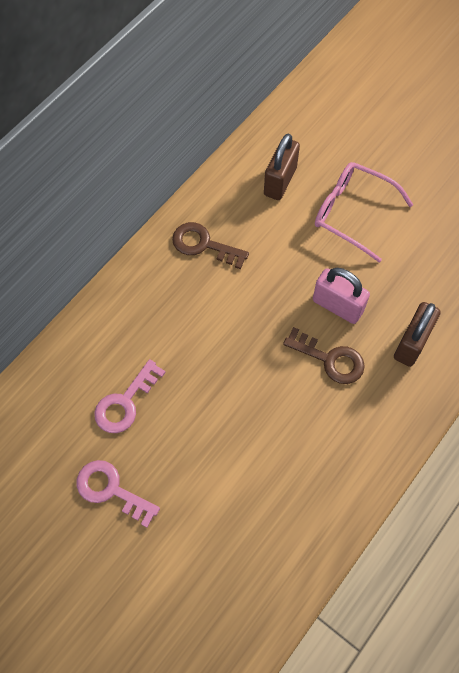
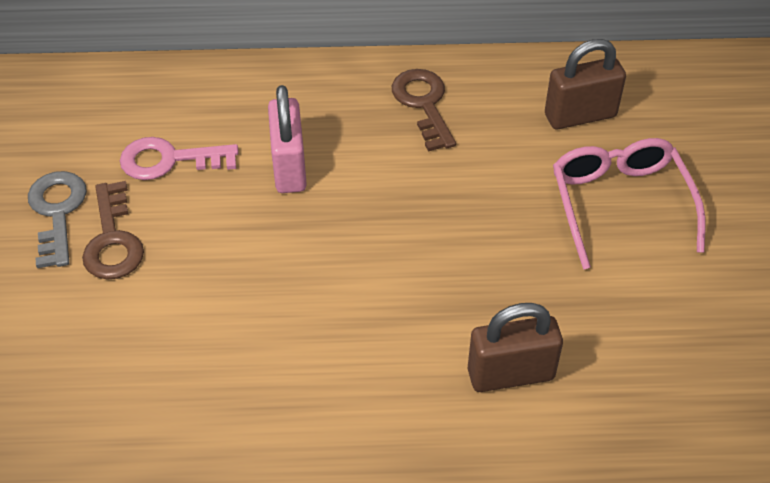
camera: 50 degrees right, 15 degrees down
pink key [77,460,160,528] -> grey key [28,171,87,268]
brown key [283,327,365,384] -> brown key moved to [82,181,144,280]
pink padlock [313,268,370,324] -> pink padlock moved to [268,85,307,193]

